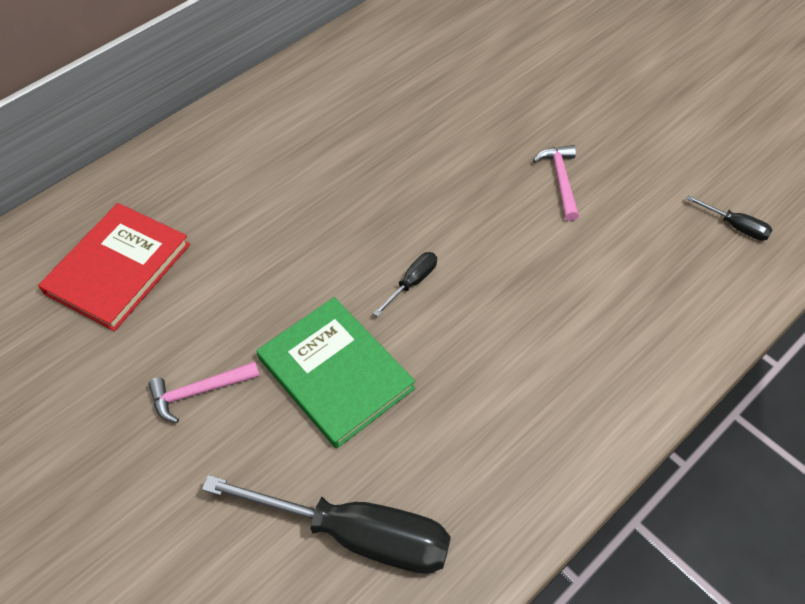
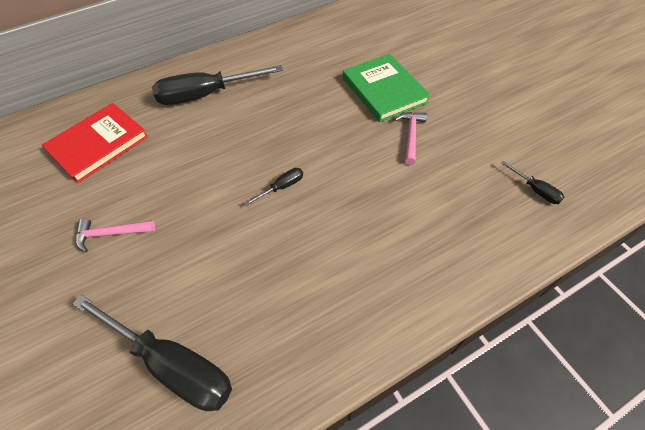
camera: 15 degrees right, 0 degrees up
green book [257,297,415,449] -> green book moved to [343,54,431,122]
none -> black screwdriver [152,65,283,105]

